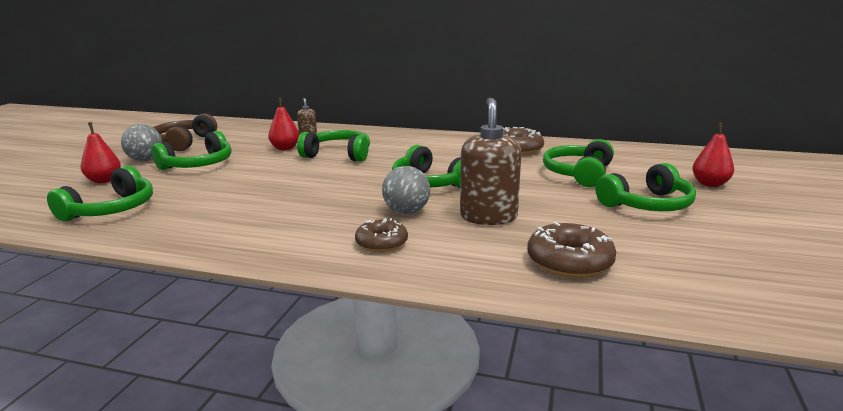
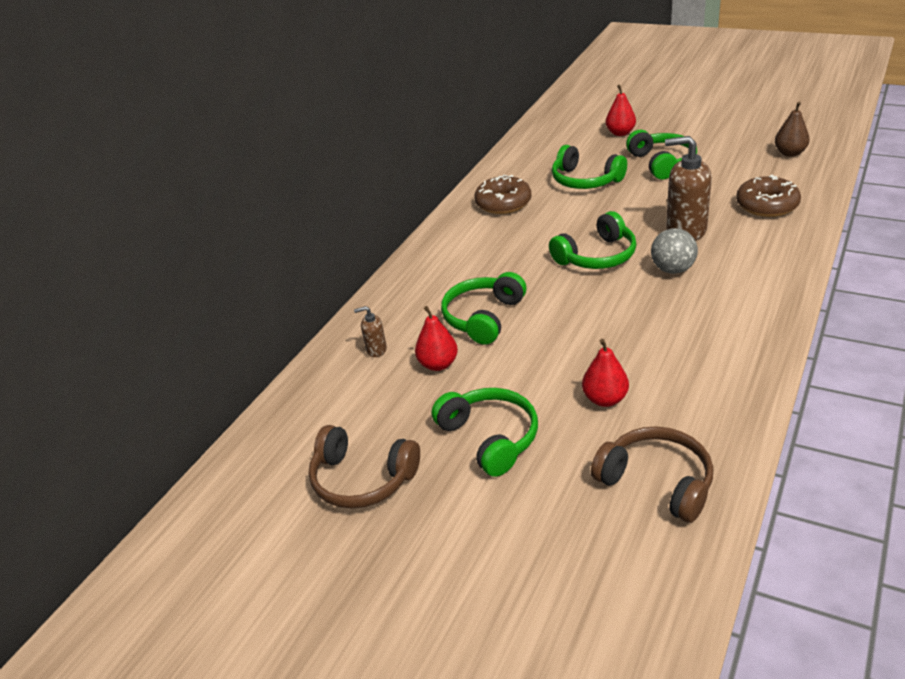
camera: 75 degrees left, 15 degrees up
green headphones [47,166,153,221] -> brown headphones [591,426,713,523]
red pear [80,122,121,183] -> red pear moved to [582,339,629,407]
grey ball [121,124,162,162] -> none
brown donut [355,218,408,252] -> none
none -> brown pear [775,102,810,157]

